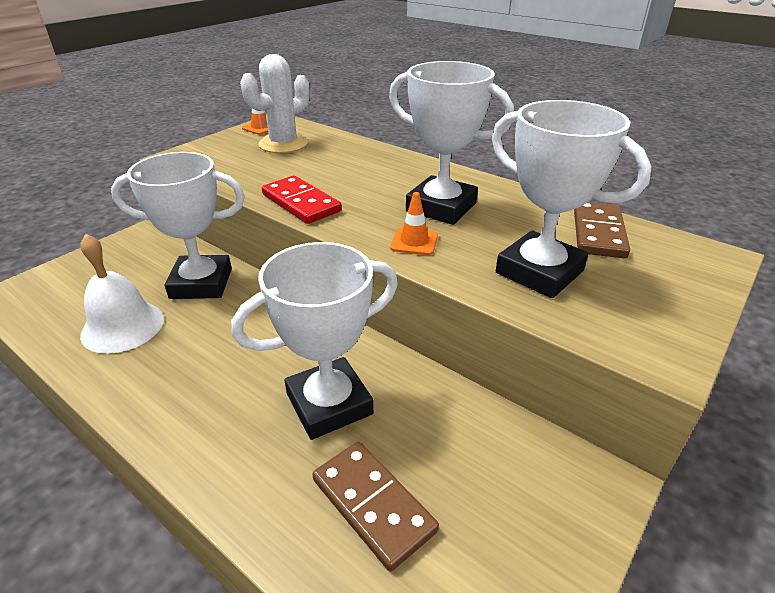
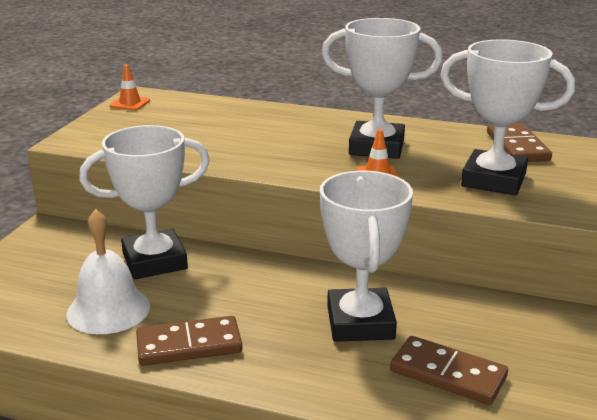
camera: 20 degrees left, 10 degrees down
white trophy [231,242,398,440] -> white trophy turned 45 degrees counterclockwise [320,170,413,342]
white cactus [240,54,310,153] -> none
red domino [262,176,341,224] -> none
none -> brown domino [136,316,242,366]

